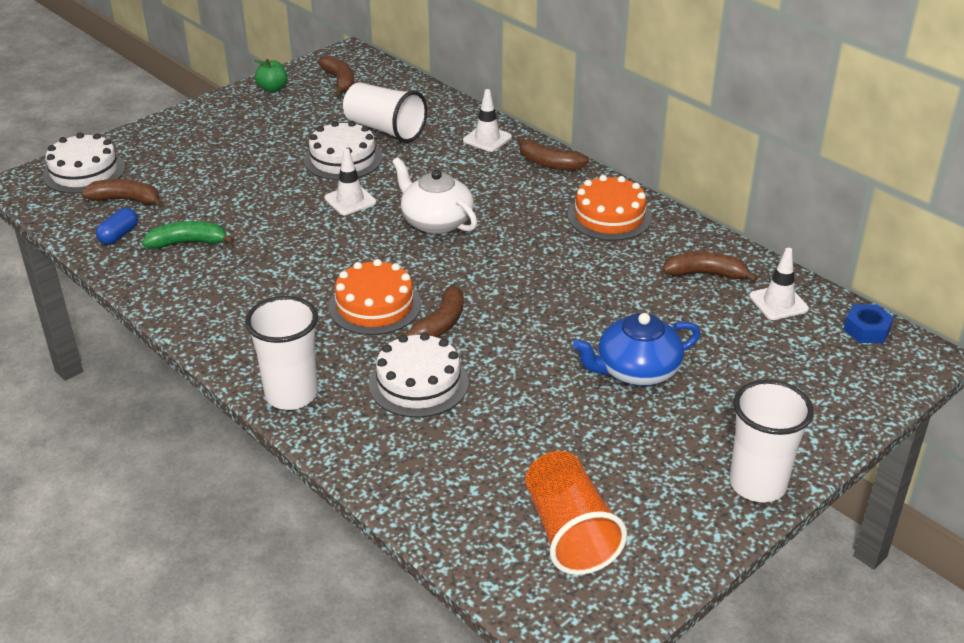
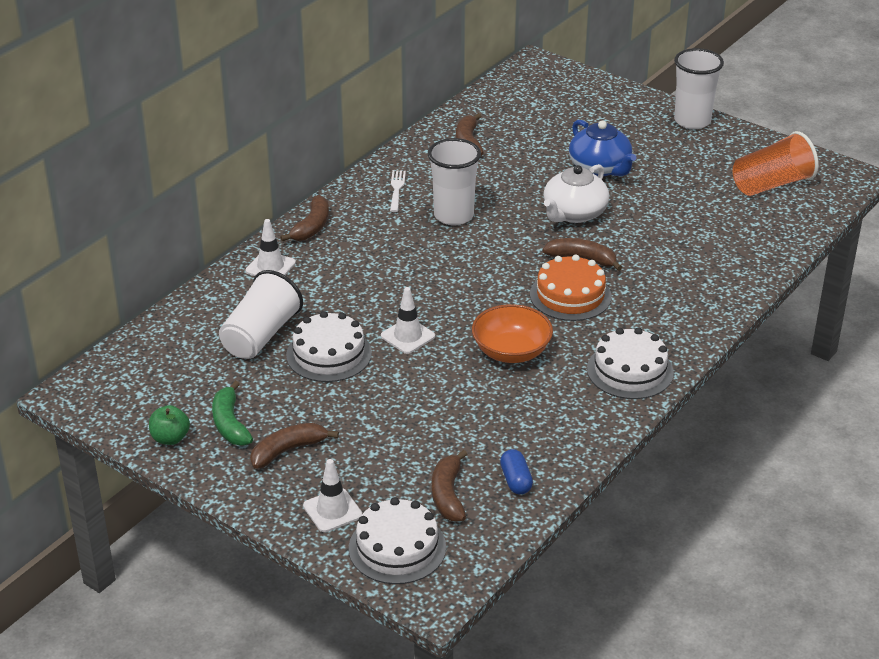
camera: 100 degrees left, 0 degrees up
blue capsule [96,208,138,244] -> blue capsule turned 60 degrees clockwise [500,449,533,494]
green banana [142,221,235,249] -> green banana moved to [212,381,253,446]
white cup [245,296,318,410] -> white cup moved to [428,138,481,225]
brown banana [318,55,354,95] -> brown banana moved to [250,423,339,469]
white cake [369,332,469,418] -> white cake moved to [587,327,674,399]
white teapot [392,157,477,234] -> white teapot moved to [544,164,609,223]
orange cake [568,175,652,241] -> white fork [390,170,406,212]
white traffic cone [749,248,809,320] -> white traffic cone moved to [303,459,362,532]
blue nut [843,304,894,343] -> none
none -> orange bowl [472,304,553,363]

